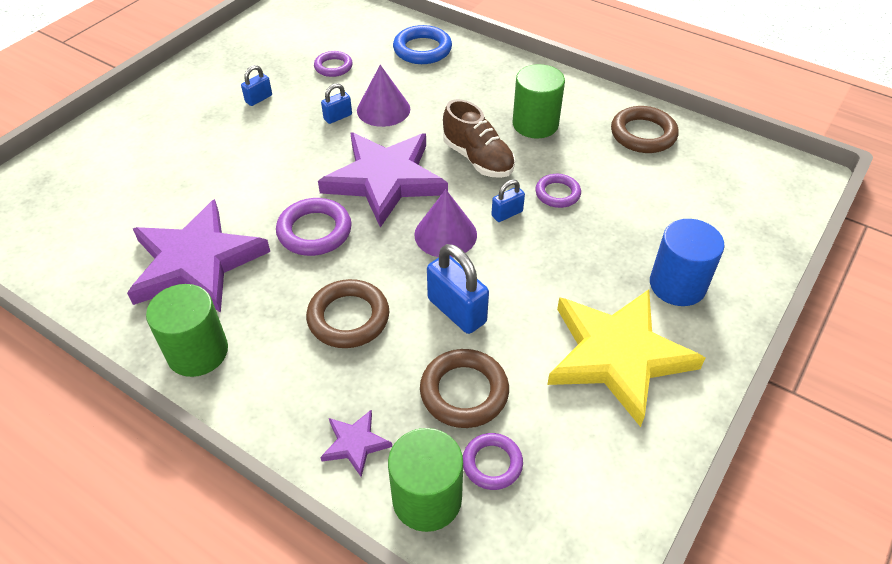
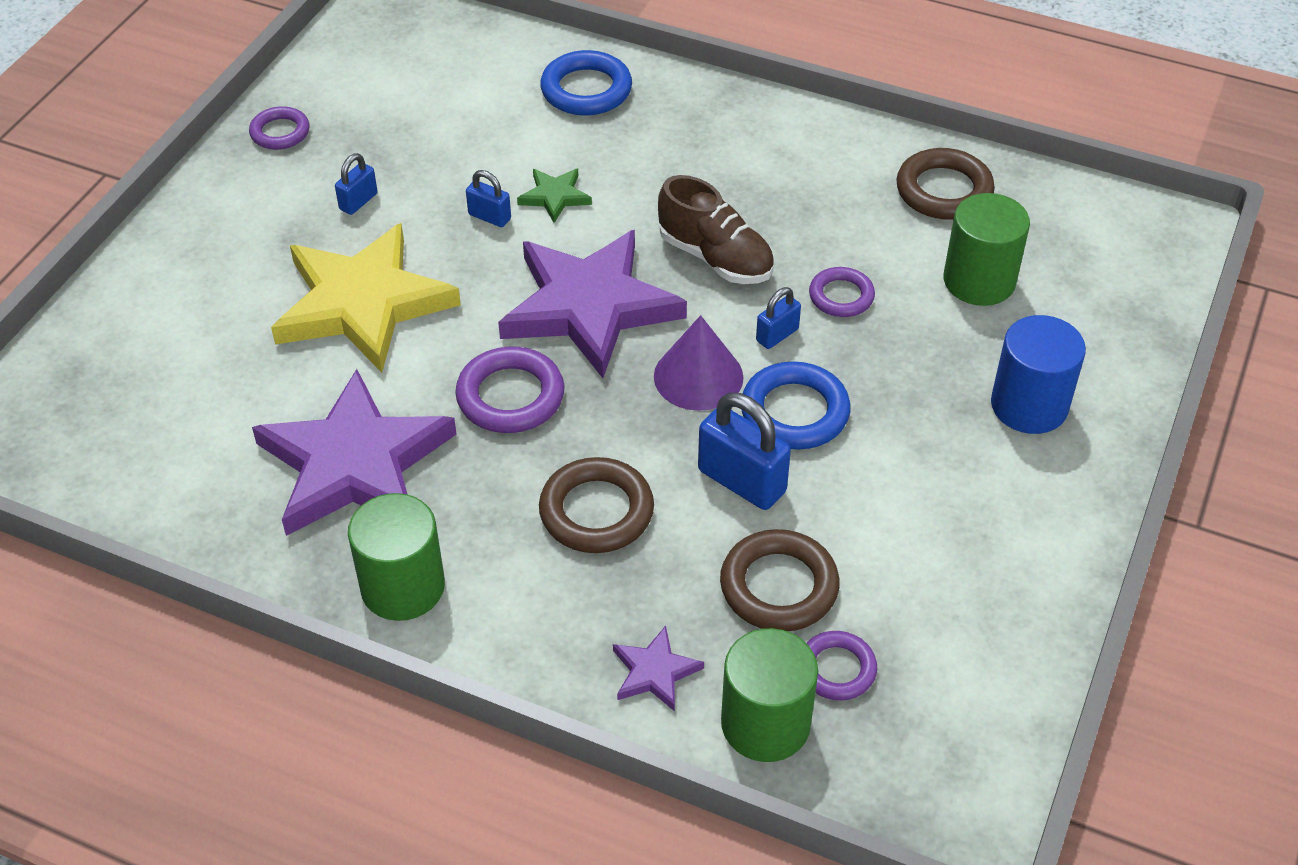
camera: 10 degrees left, 0 degrees up
purple ring [314,51,353,77] -> purple ring moved to [249,106,310,150]
blue padlock [321,83,352,124] -> blue padlock turned 75 degrees clockwise [466,170,511,227]
purple cone [357,65,410,127] -> green star [517,169,592,223]
green cylinder [513,64,565,139] -> green cylinder moved to [944,193,1030,306]
yellow star [547,289,705,427] -> yellow star moved to [271,223,461,373]
none -> blue ring [742,361,851,449]

